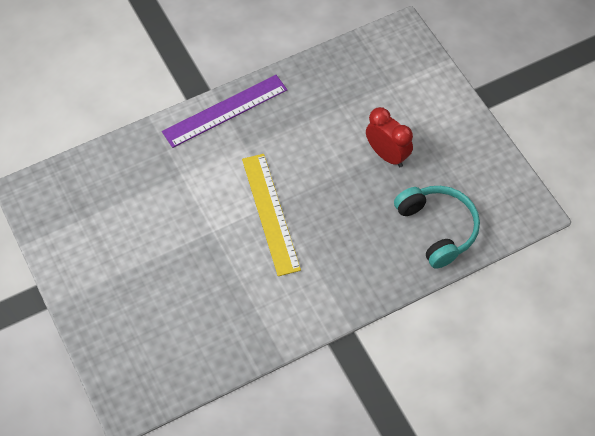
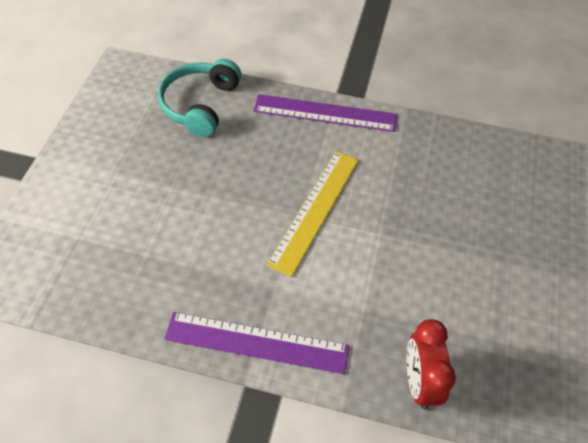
camera: 140 degrees left, 5 degrees down
red clock [366,107,413,167] -> red clock moved to [407,319,456,410]
none -> purple ruler [254,94,397,132]

